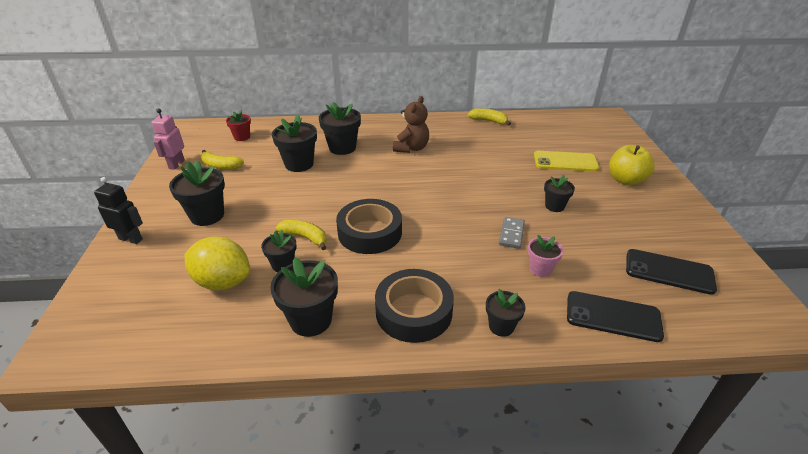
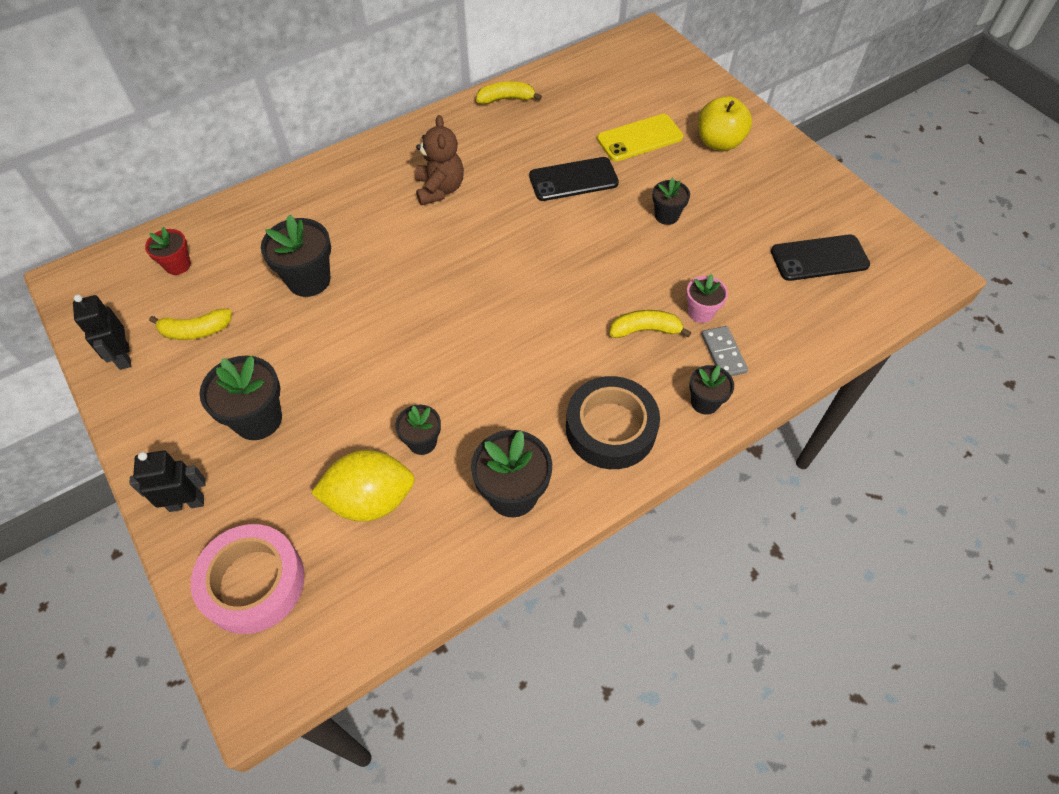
camera: 30 degrees left, 20 degrees up
pink robot [151,108,185,170] -> black robot [73,294,131,370]
yellow banana [275,220,327,250] -> yellow banana moved to [610,310,691,338]
black flower pot [319,102,361,155] -> none
black tape [336,199,402,254] -> none
grey domino [499,217,525,249] -> grey domino moved to [702,326,748,376]
black phone [567,291,664,342] -> black phone moved to [529,157,619,201]
none -> pink tape [191,524,305,634]

